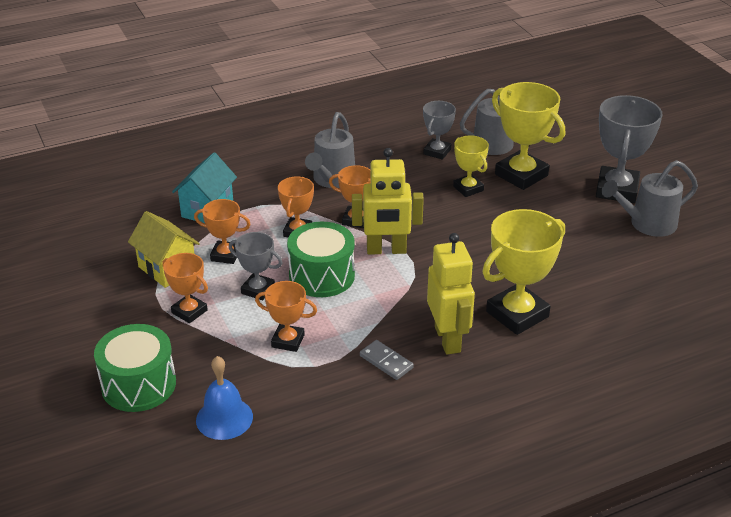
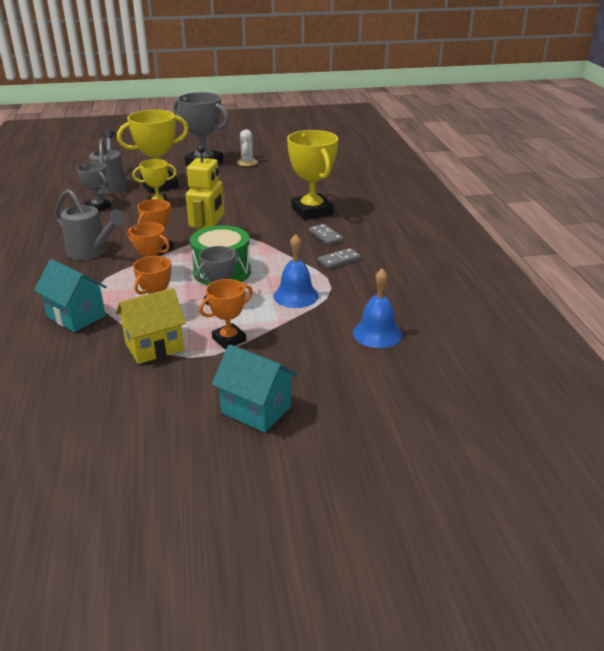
camera: 75 degrees left, 5 degrees down
green drum [94,324,176,412] -> none
orange trophy [255,281,317,352] -> blue bell [273,234,319,308]
yellow robot [427,233,475,355] -> grey domino [309,224,344,245]
grey watering can [602,160,698,237] -> white cactus [237,129,258,166]
none -> turquoise house [212,344,297,433]

